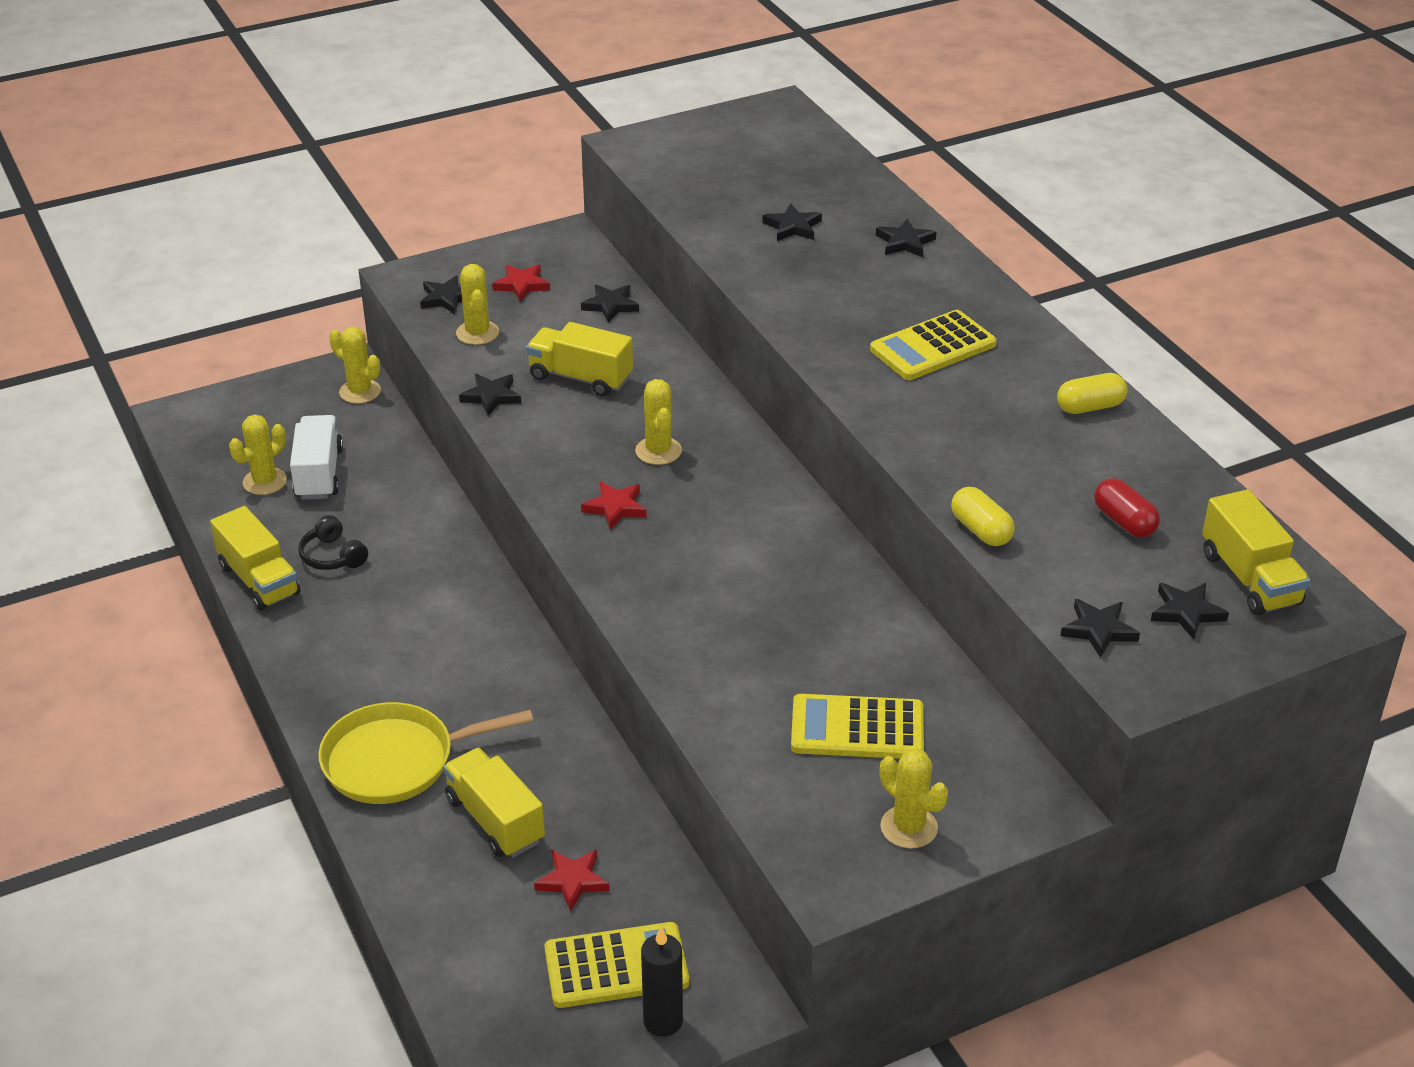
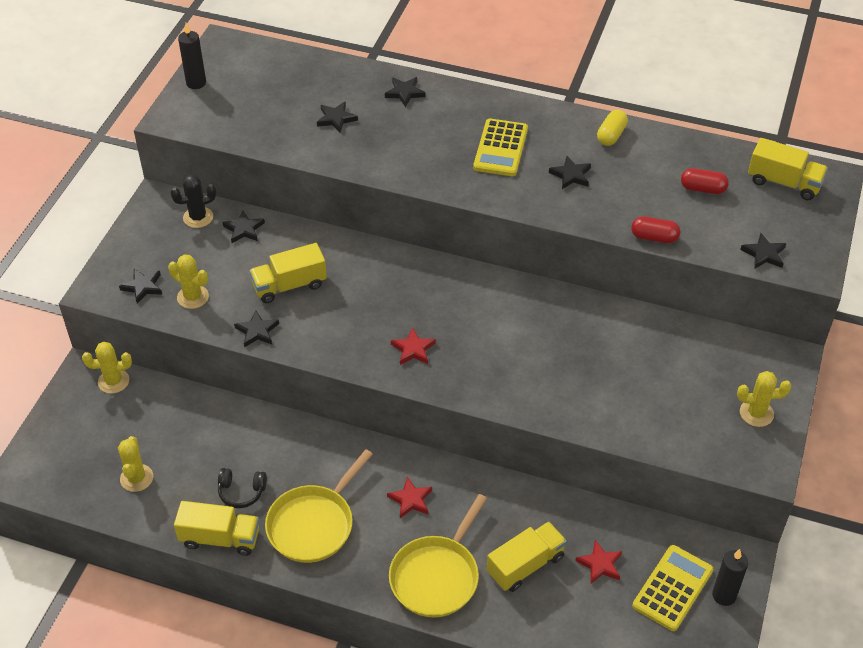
camera: 45 degrees left, 10 degrees up
white truck [290,415,343,500] -> none
yellow truck [443,748,545,857] -> yellow truck turned 135 degrees clockwise [487,521,567,592]
red star [492,265,550,302] -> red star moved to [387,477,432,518]
yellow cactus [635,379,682,465] -> none
yellow calculator [791,694,924,759] -> none
yellow capsule [951,487,1015,546] -> red capsule [631,217,680,243]
black star [1151,583,1229,640] -> black star moved to [549,156,591,189]
none -> black cactus [170,175,216,228]
none -> black candle [178,23,206,89]
none -> yellow pan [265,449,373,563]

